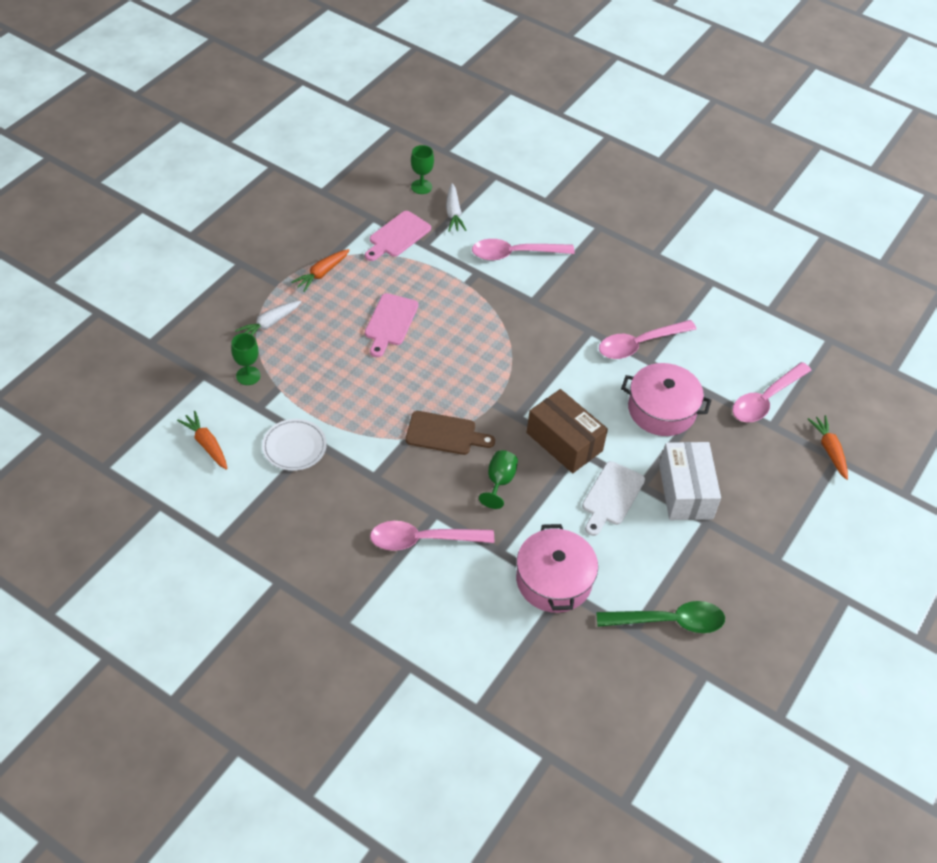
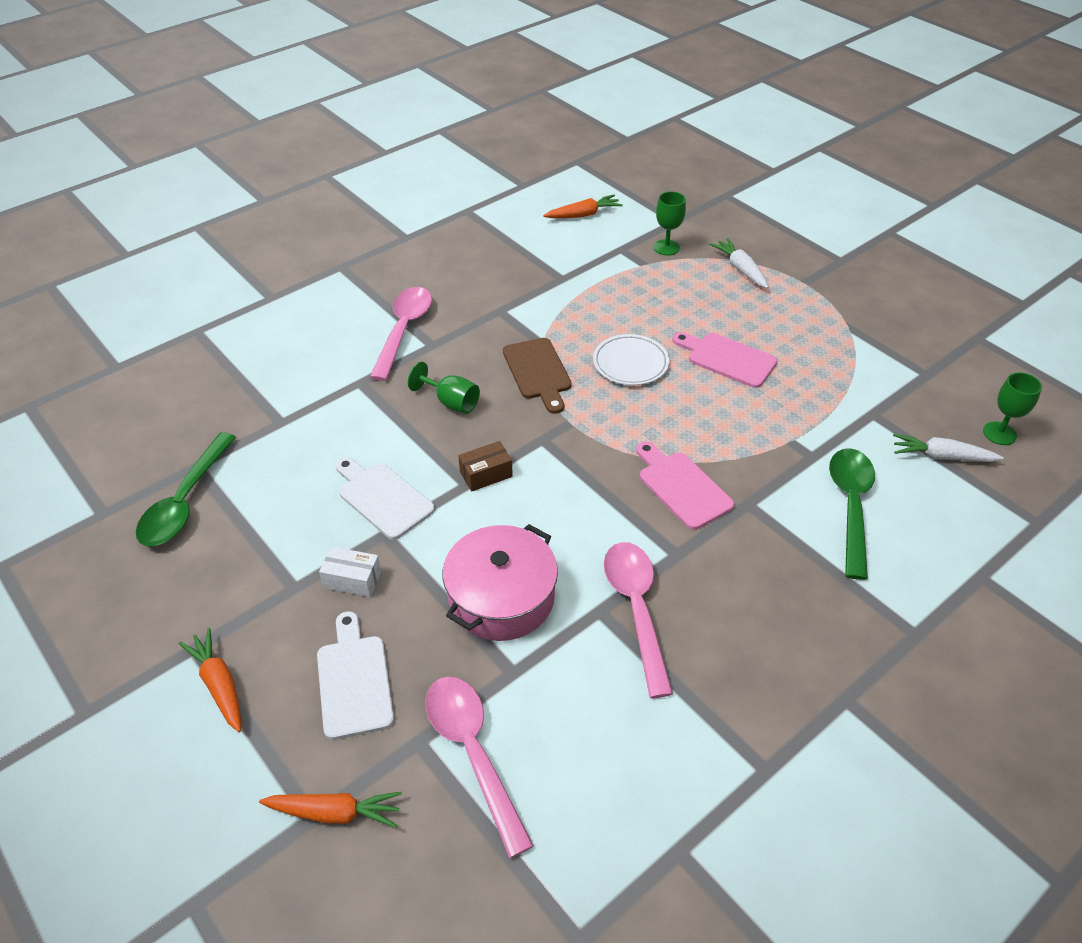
camera: 110 degrees right, 5 degrees down
white plate [262,419,327,471] -> white plate moved to [593,334,669,385]
orange carrot [291,249,349,292] -> orange carrot moved to [179,628,241,732]
pink cutting board [365,211,431,261] -> pink cutting board moved to [636,442,734,530]
brown cutting board [406,411,495,455] -> brown cutting board turned 45 degrees counterclockwise [503,338,571,414]
pink spoon [472,239,575,260] -> green spoon [829,448,875,580]
pink pot [516,524,598,613] -> none
brown box [526,389,608,473] -> brown box [458,441,513,492], size x0.50
white box [659,442,721,520] -> white box [319,546,381,597], size x0.50
none -> white cutting board [317,612,394,740]

